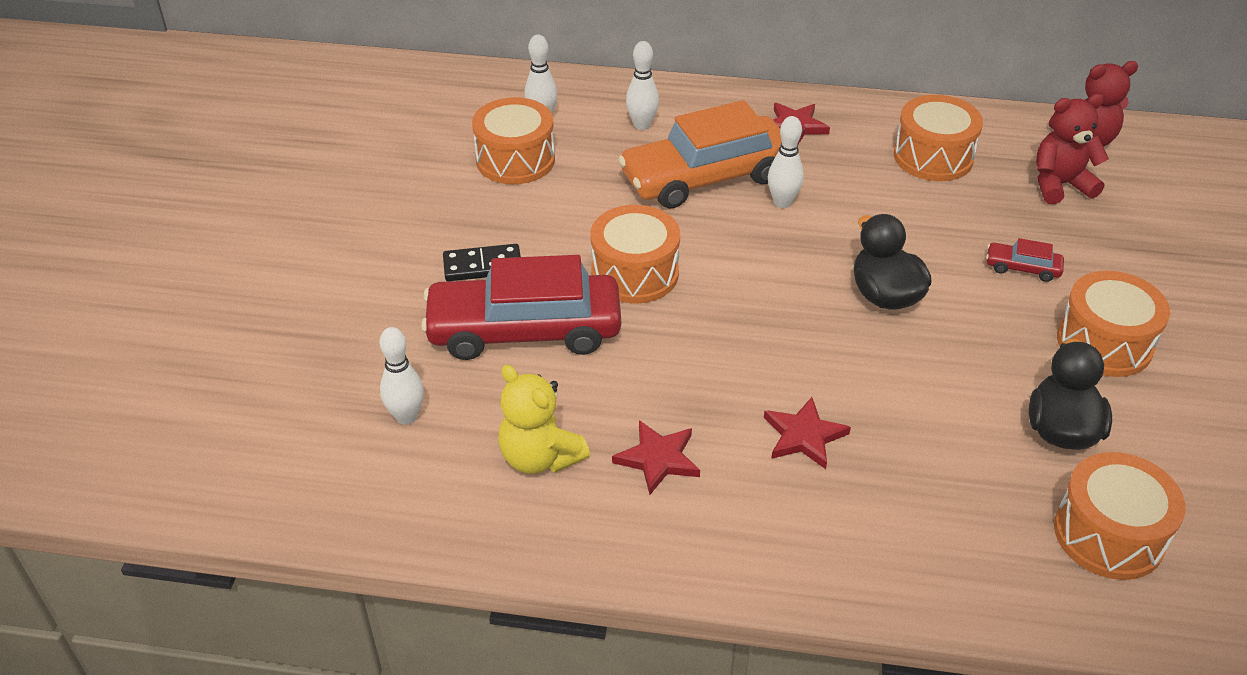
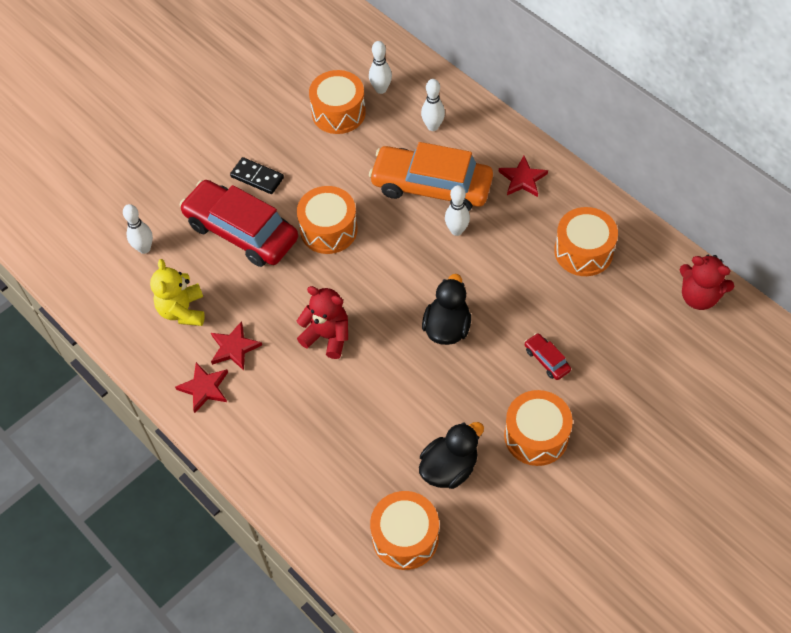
camera: 40 degrees right, 15 degrees up
red star [764,397,851,469] -> red star moved to [175,362,228,413]
red teddy bear [1036,94,1109,204] -> red teddy bear moved to [297,286,348,359]

